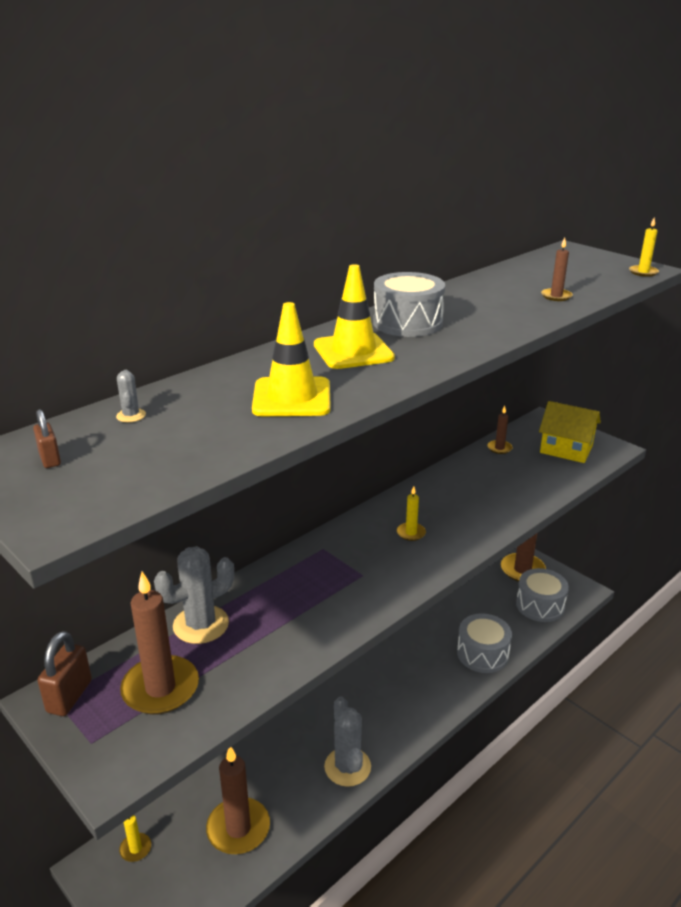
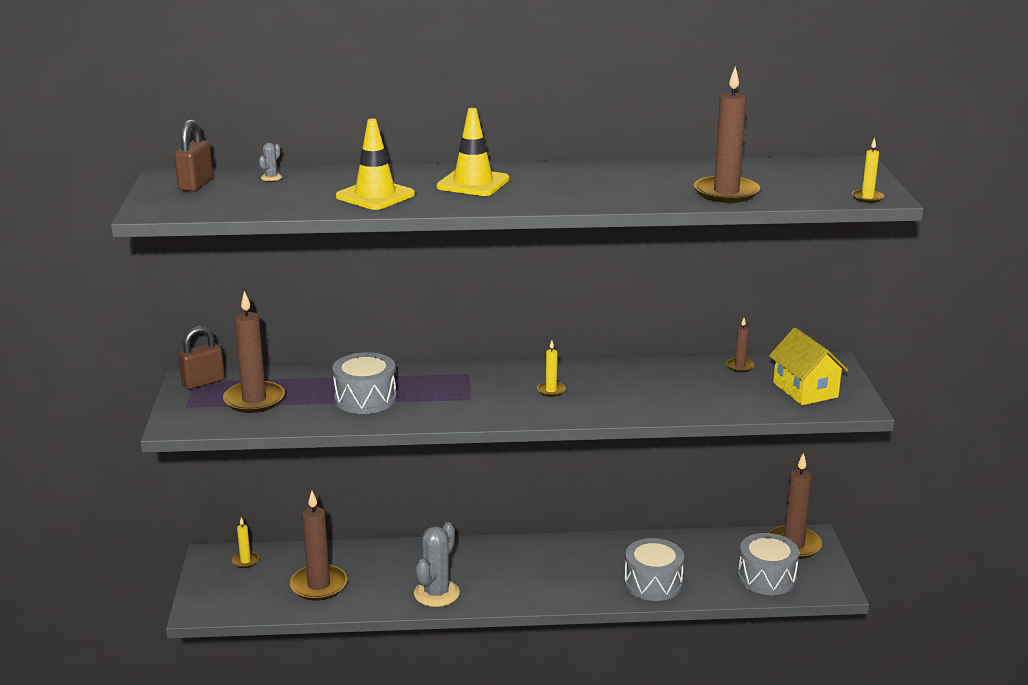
camera: 40 degrees right, 5 degrees down
brown padlock [33,409,61,468] -> brown padlock [174,119,213,191], size x1.78
grey cactus [154,546,234,644] -> none
grey drum [373,272,445,337] -> grey drum moved to [333,352,397,414]
brown candle [541,238,573,301] -> brown candle [694,66,760,203], size x2.07

